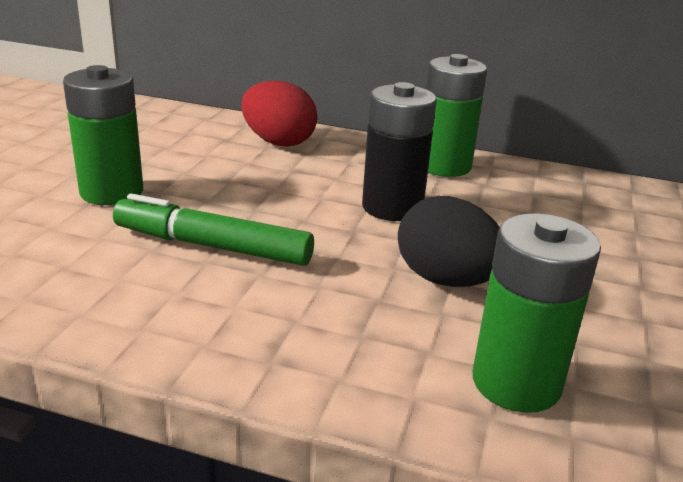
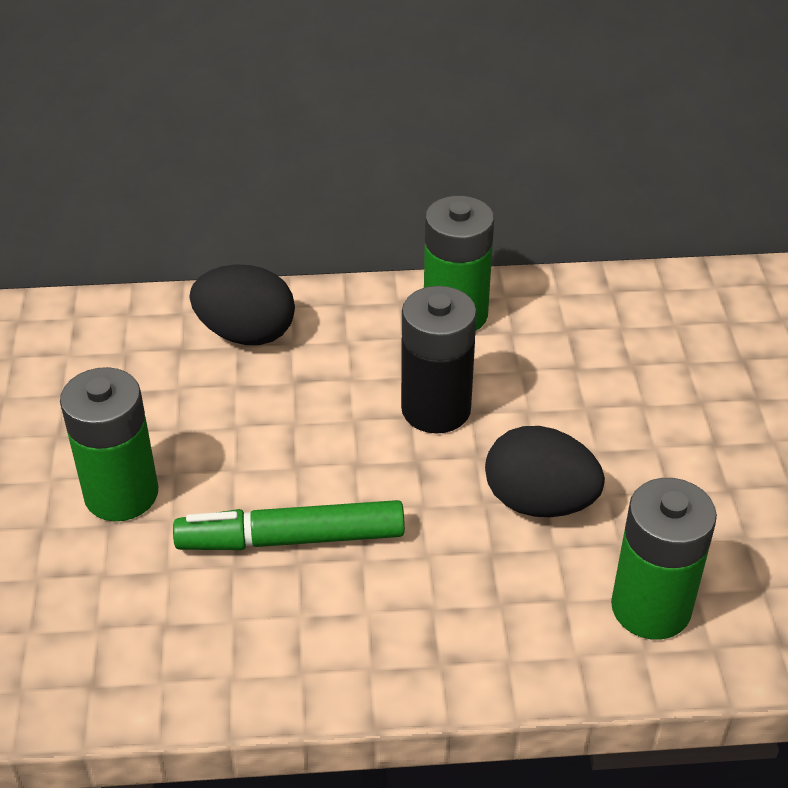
camera: 20 degrees left, 15 degrees up
red egg [241,80,317,147] -> black egg [190,264,295,345]

